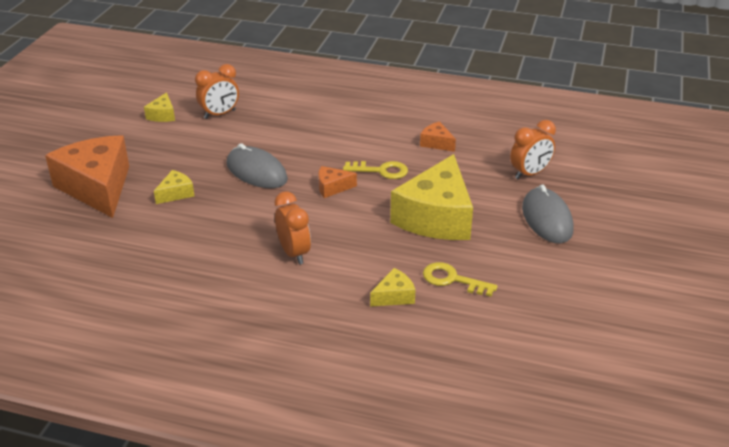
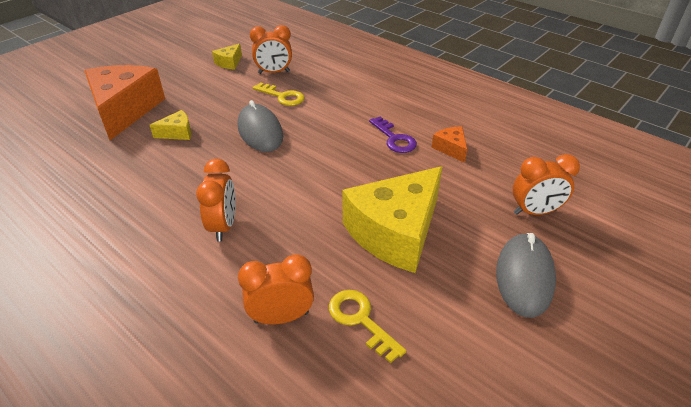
camera: 25 degrees right, 5 degrees up
orange cheese [318,166,357,198] -> none
yellow key [343,161,408,179] -> yellow key moved to [253,82,304,106]
yellow cheese [370,268,415,306] -> orange clock [238,254,314,324]
none -> purple key [369,116,417,153]

